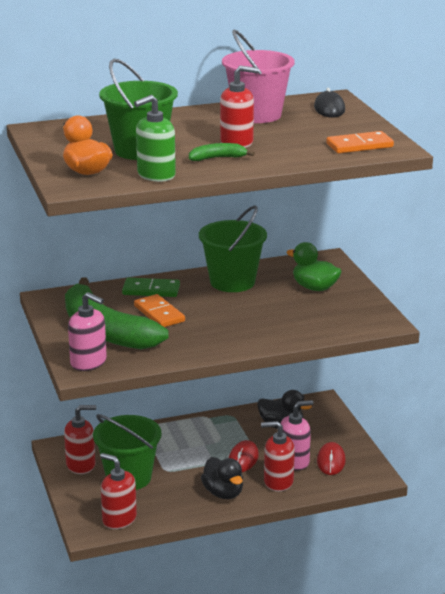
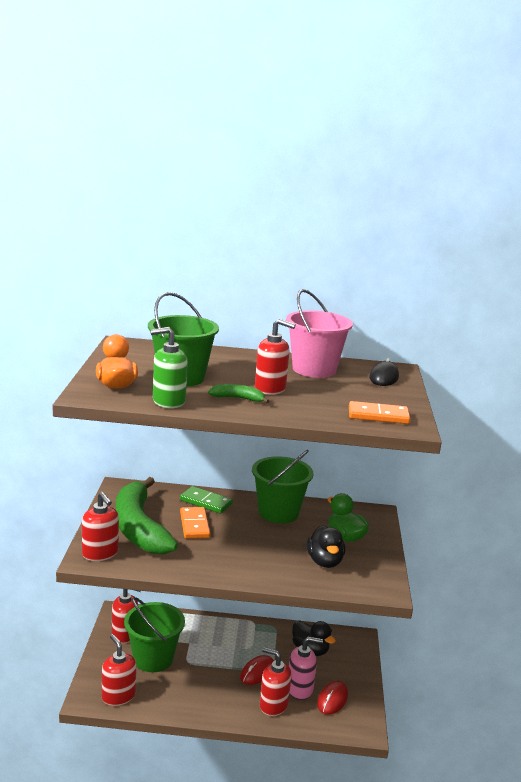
camera: 20 degrees right, 5 degrees down
pink soap dispenser [68,292,107,371] -> red soap dispenser [82,492,119,561]
black duck [201,457,243,499] -> black duck moved to [306,525,345,568]

